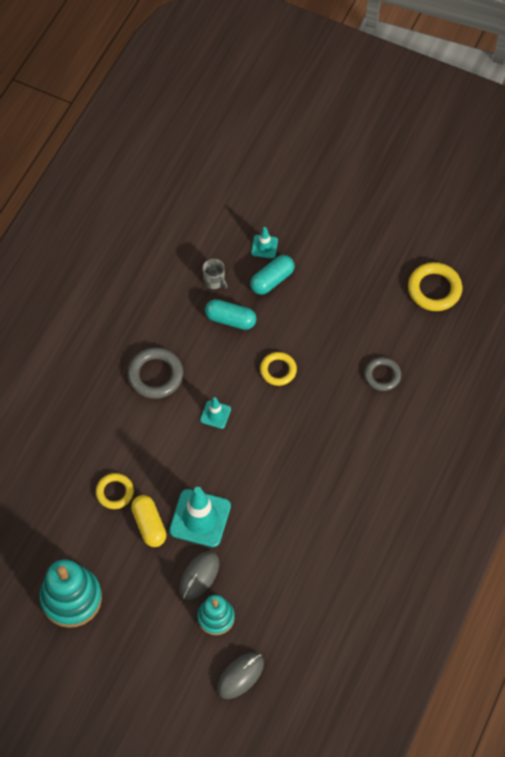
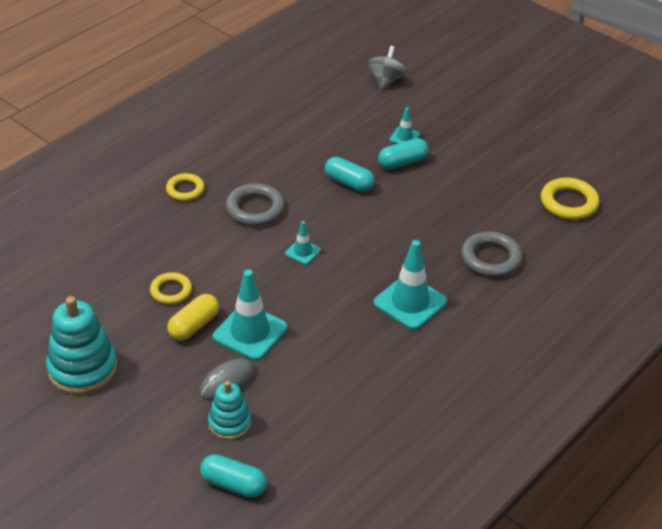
camera: 15 degrees right, 20 degrees down
yellow capsule [131,495,166,547] -> yellow capsule turned 45 degrees clockwise [167,294,219,341]
grey mug [203,259,228,289] -> none
grey mouse [217,652,264,699] -> turquoise capsule [200,454,267,498]
yellow ring [260,352,297,386] -> yellow ring moved to [166,173,204,201]
grey ring [364,357,401,391] -> grey ring [461,231,522,277], size x1.51
none -> grey spinning top [368,46,406,89]
none -> turquoise traffic cone [374,240,447,330]

